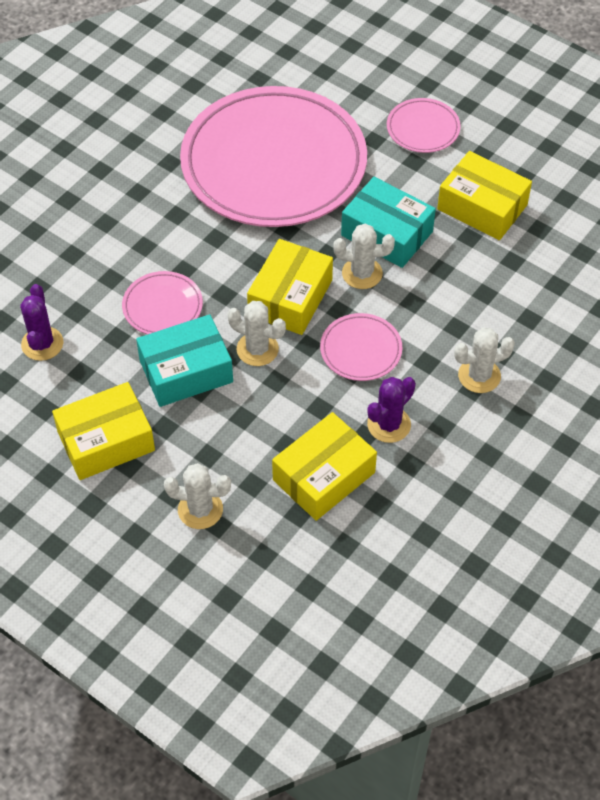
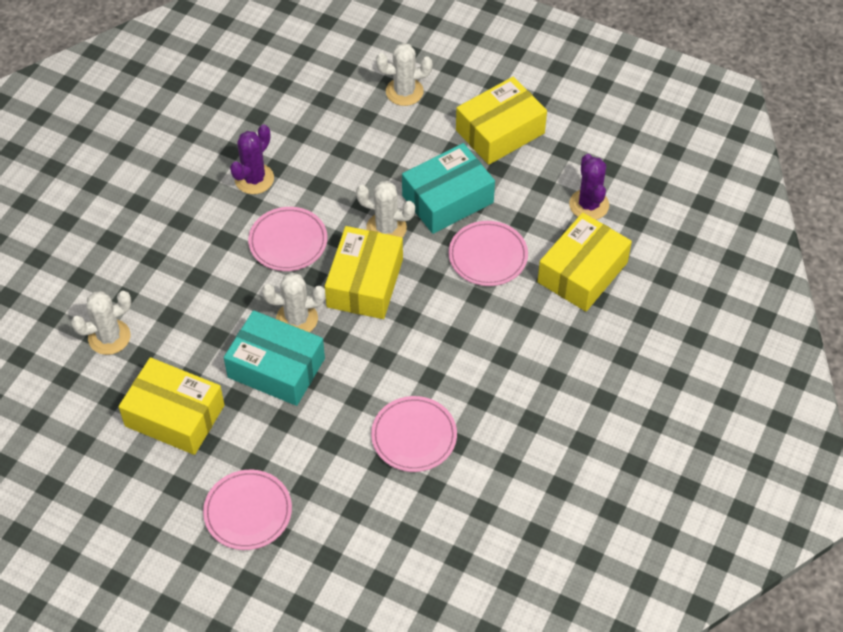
camera: 170 degrees right, 0 degrees up
pink plate [180,86,367,227] -> pink plate [371,396,457,472], size x0.40
yellow box [272,412,377,521] -> yellow box moved to [537,212,632,311]
white cactus [454,328,515,393] -> white cactus moved to [71,291,131,355]

